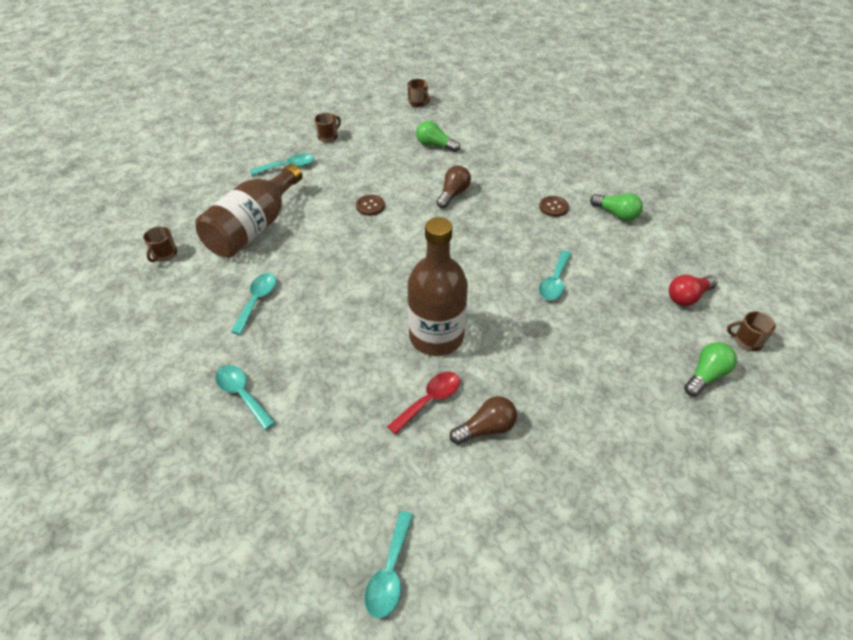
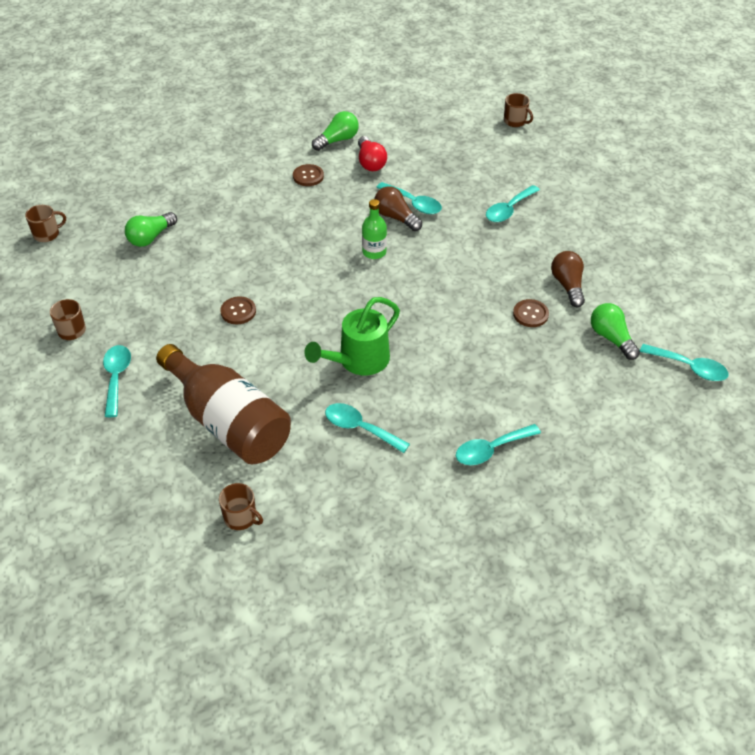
camera: 75 degrees left, 0 degrees up
red spoon [387,372,460,435] -> brown button [513,299,549,327]
brown bottle [408,217,468,356] -> none
brown light bulb [437,166,471,208] -> brown light bulb moved to [374,186,422,231]
red light bulb [669,275,718,306] -> red light bulb moved to [358,136,387,171]
green light bulb [684,342,737,396] -> green light bulb moved to [591,303,640,360]
brown mug [727,311,776,351] -> brown mug turned 75 degrees counterclockwise [504,93,533,127]
none -> green watering can [305,297,400,376]
none -> green bottle [362,199,387,259]
none -> turquoise spoon [486,185,540,222]

